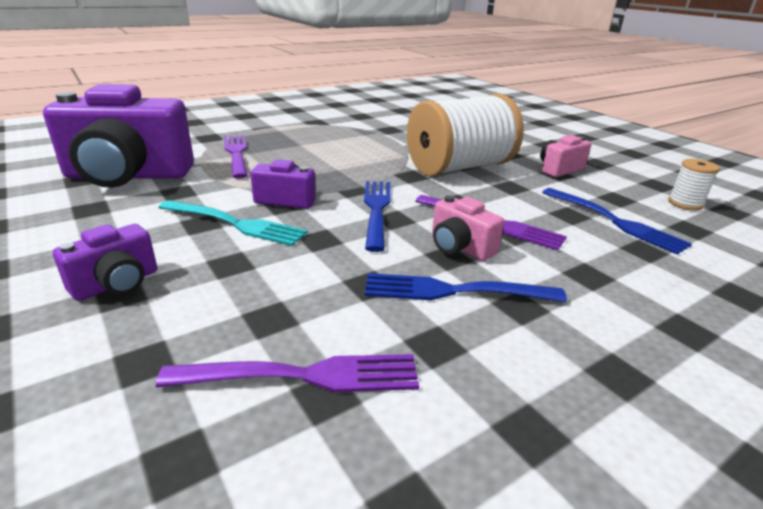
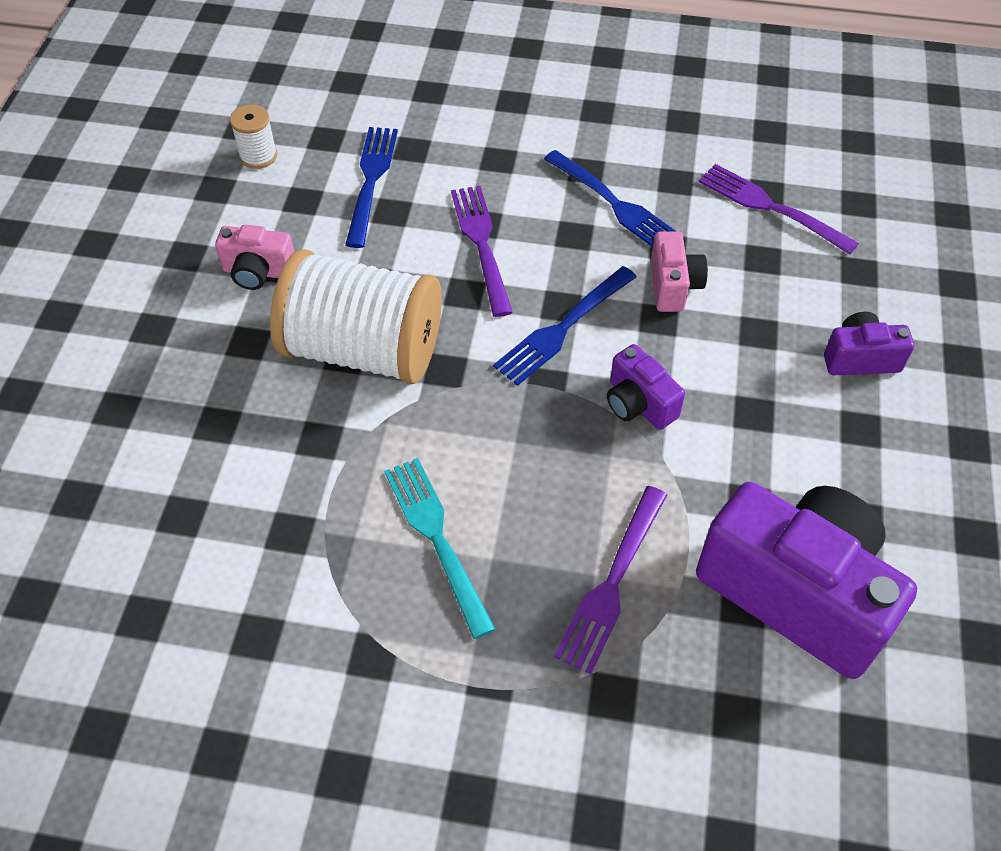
camera: 135 degrees left, 25 degrees up
turquoise fork [158,200,308,246] -> turquoise fork moved to [384,458,495,639]
pink camera [432,195,504,261] -> pink camera moved to [651,231,708,312]

